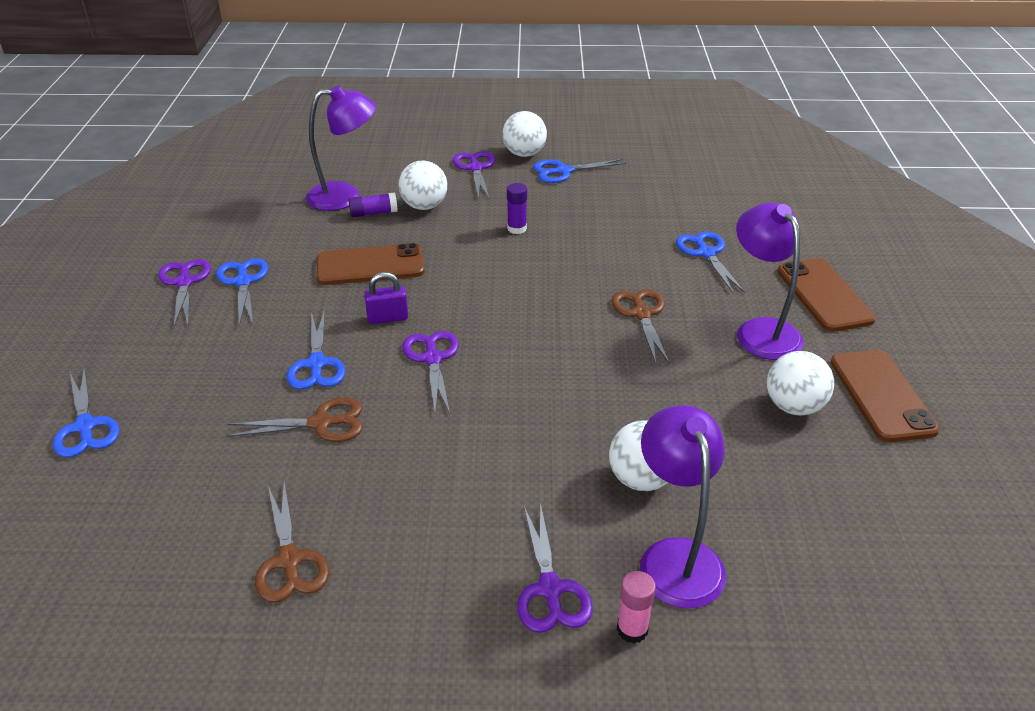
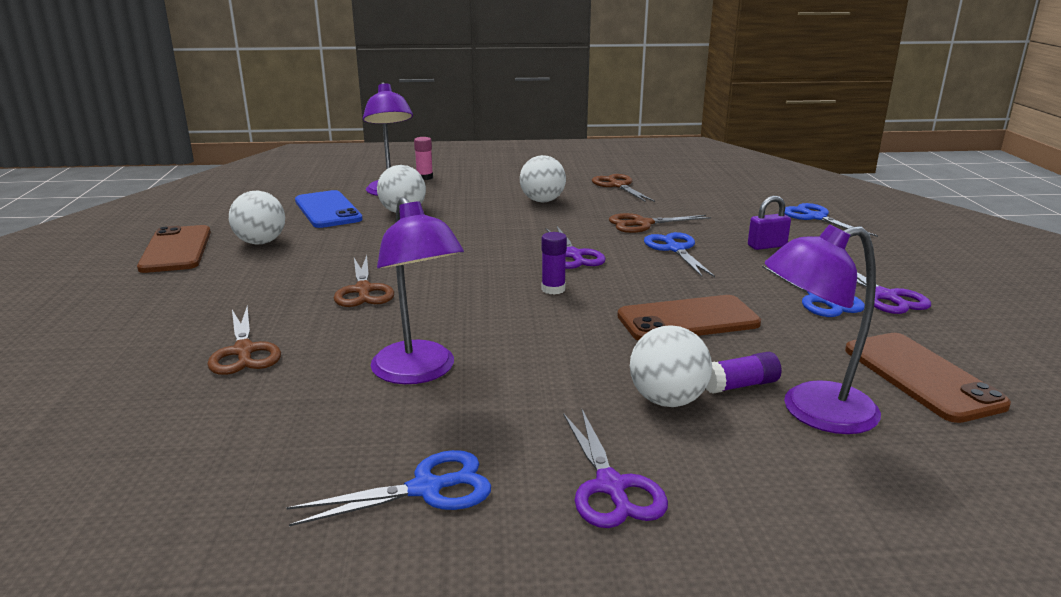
camera: 175 degrees right, 15 degrees down
purple padlock [364,272,408,324] -> purple padlock moved to [748,196,791,250]
white ball [502,111,547,157] -> white ball moved to [520,155,566,202]
purple glue stick [507,183,527,234] -> purple glue stick moved to [542,232,567,295]
purple scissors [517,503,593,633] -> none
blue scissors [676,231,745,294] -> brown scissors [207,305,281,375]
purple lamp [736,202,804,360] -> purple lamp moved to [371,197,464,384]
brown phone [777,258,876,332] -> brown phone moved to [845,333,1011,423]
none -> blue phone [295,190,363,228]

